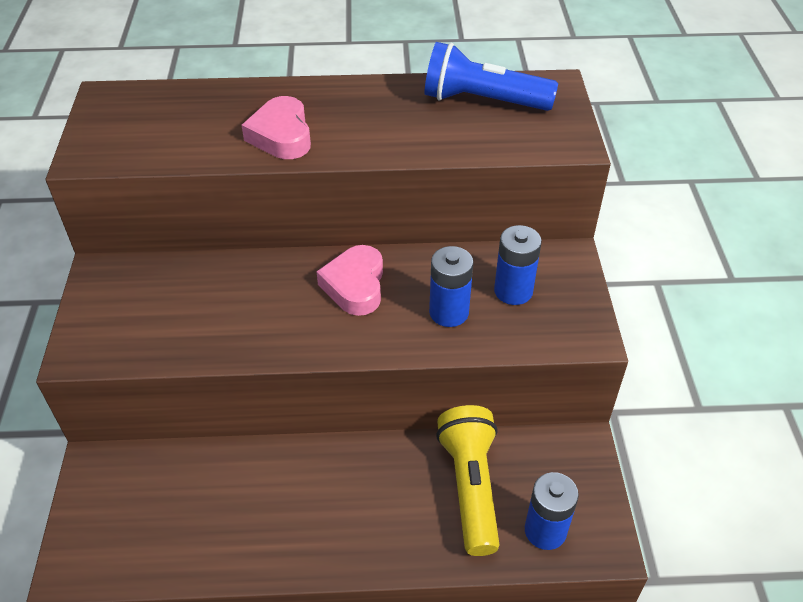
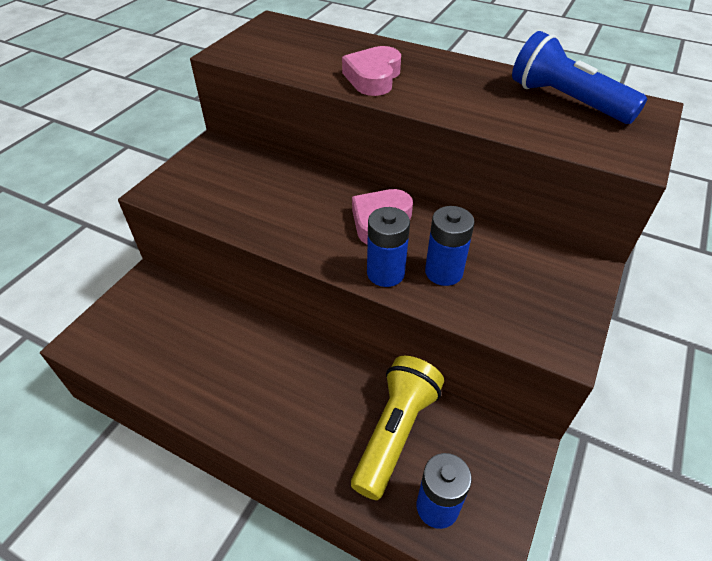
camera: 30 degrees right, 0 degrees up
blue battery [494,225,542,305] -> blue battery moved to [367,207,410,287]

